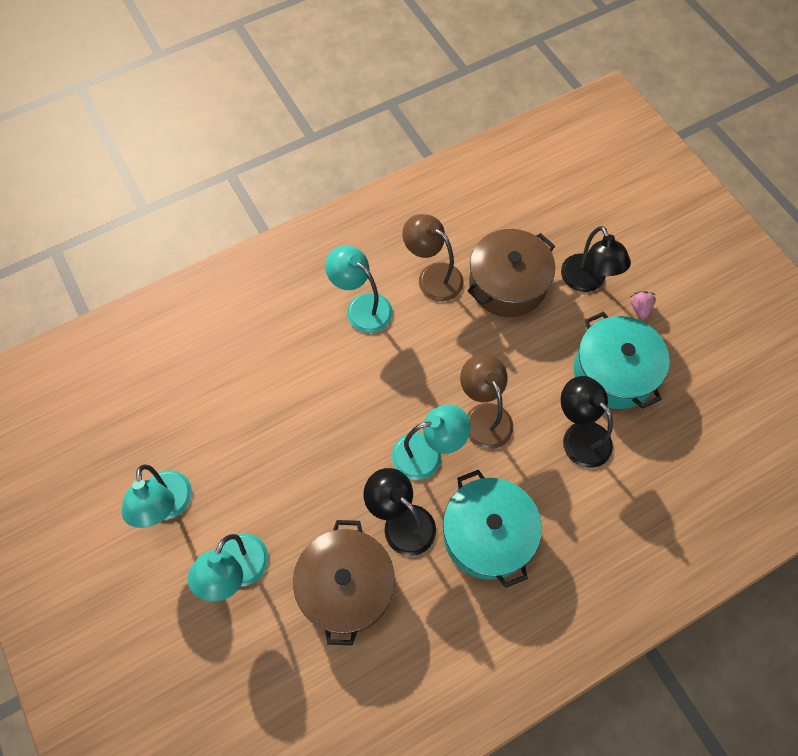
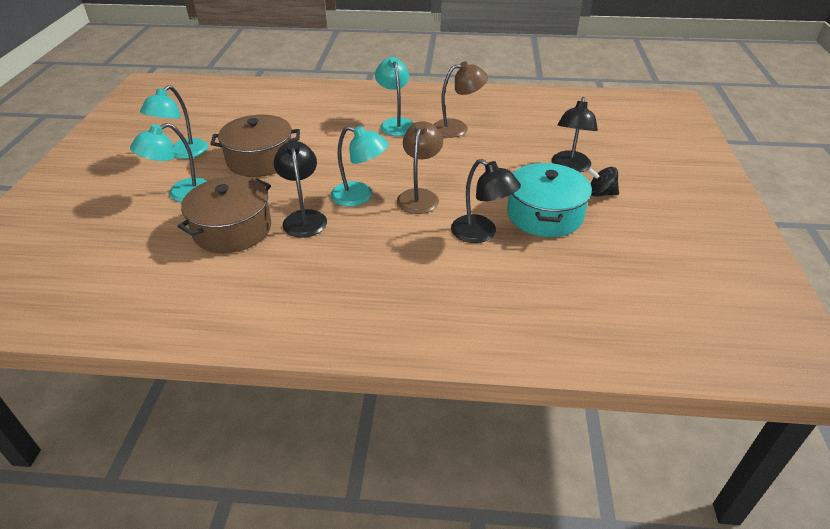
camera: 35 degrees right, 25 degrees down
brown lamp [402,214,464,301] -> brown lamp turned 90 degrees clockwise [434,61,488,138]
turquoise pot [443,470,542,588] -> none
brown pot [467,229,555,317] -> brown pot moved to [210,115,300,177]
black lamp [561,376,613,468] -> black lamp turned 135 degrees clockwise [451,159,521,243]
pink strawberry [631,291,656,319] -> black spinning top [587,167,619,197]

